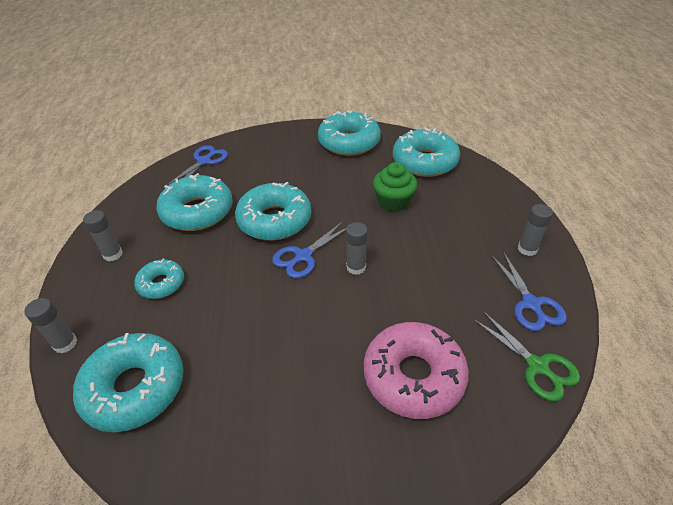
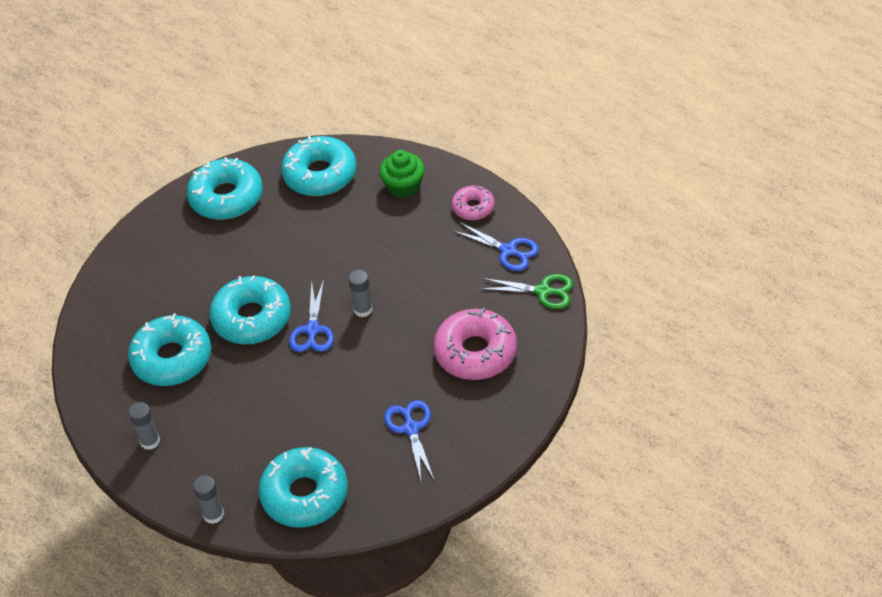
camera: 40 degrees left, 5 degrees up
turquoise donut [134,258,184,299] -> none
blue scissors [167,145,228,186] -> blue scissors moved to [384,400,435,481]
green cupcake [373,162,417,212] -> green cupcake moved to [379,150,425,198]
grey glue stick [518,204,553,256] -> pink donut [452,186,495,220]

